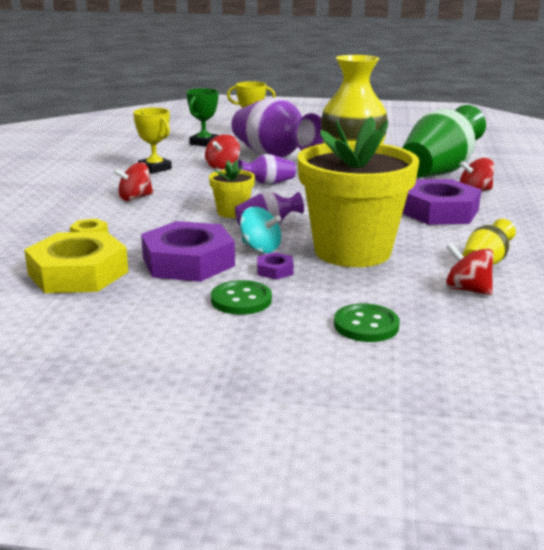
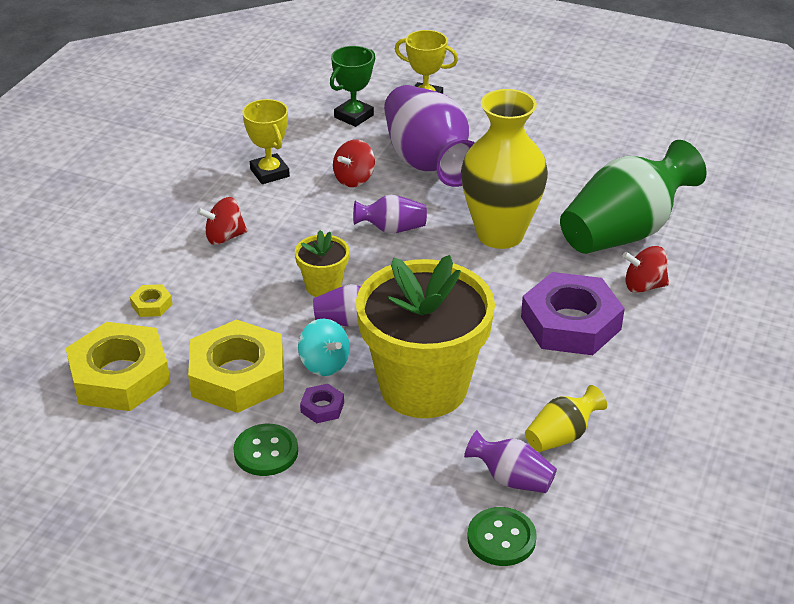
camera: 15 degrees right, 15 degrees up
purple nut [141,221,235,282] -> yellow nut [188,320,284,413]
green button [334,303,400,342] -> green button moved to [467,507,537,566]
red spinning top [446,243,494,295] -> purple vase [464,430,557,493]

